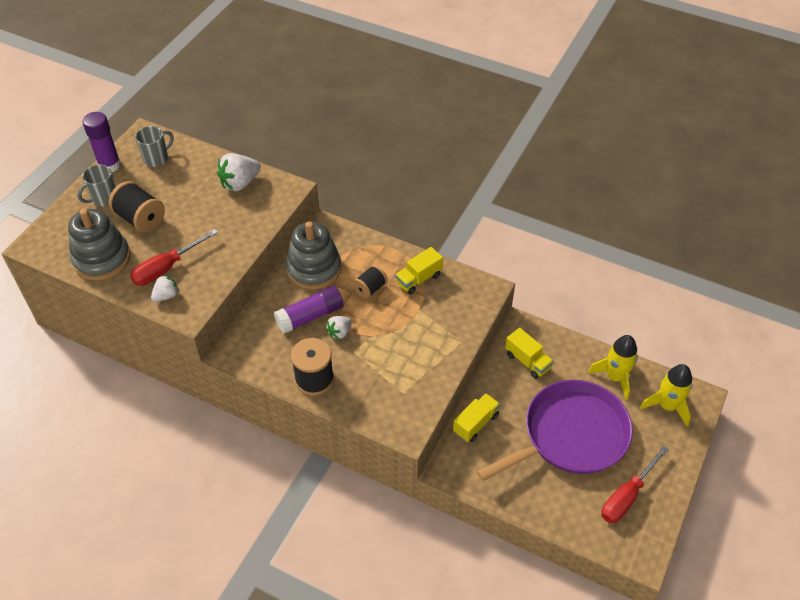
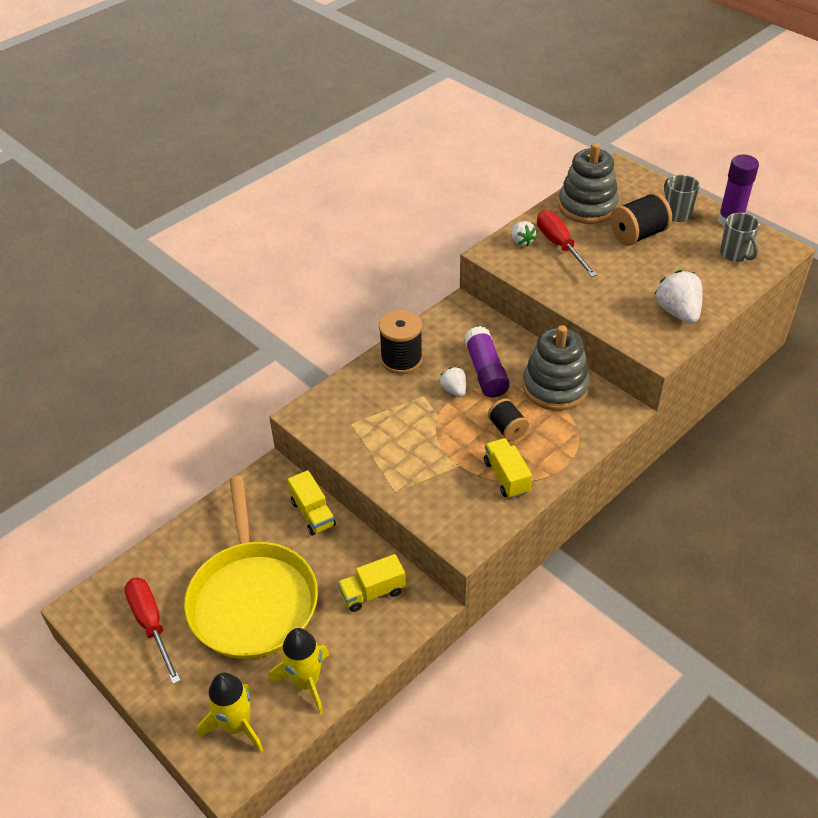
camera: 110 degrees right, 5 degrees down
purple pan [477,380,633,481] -> yellow pan [184,476,318,659]

